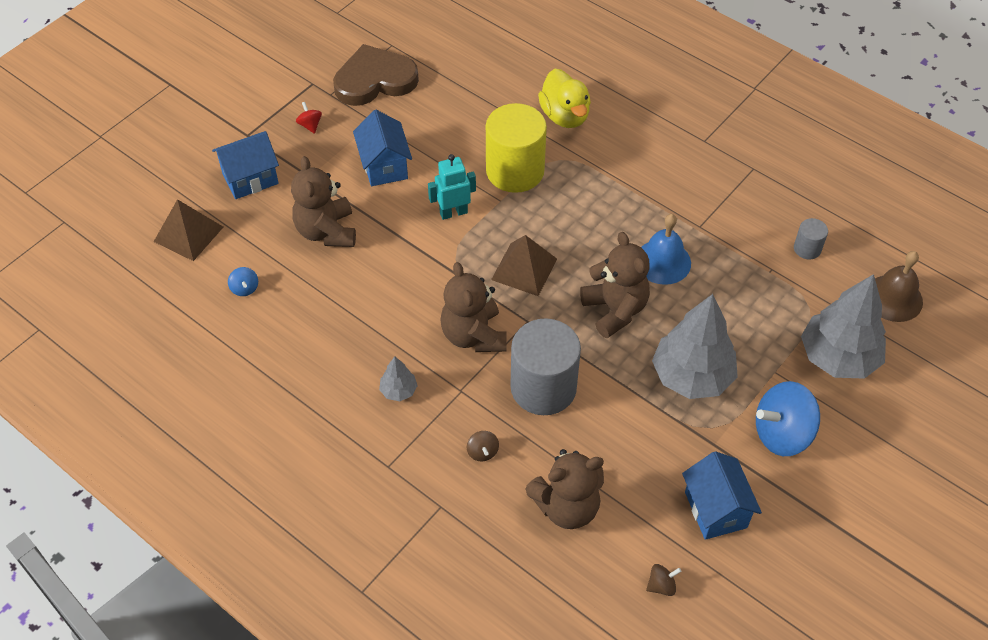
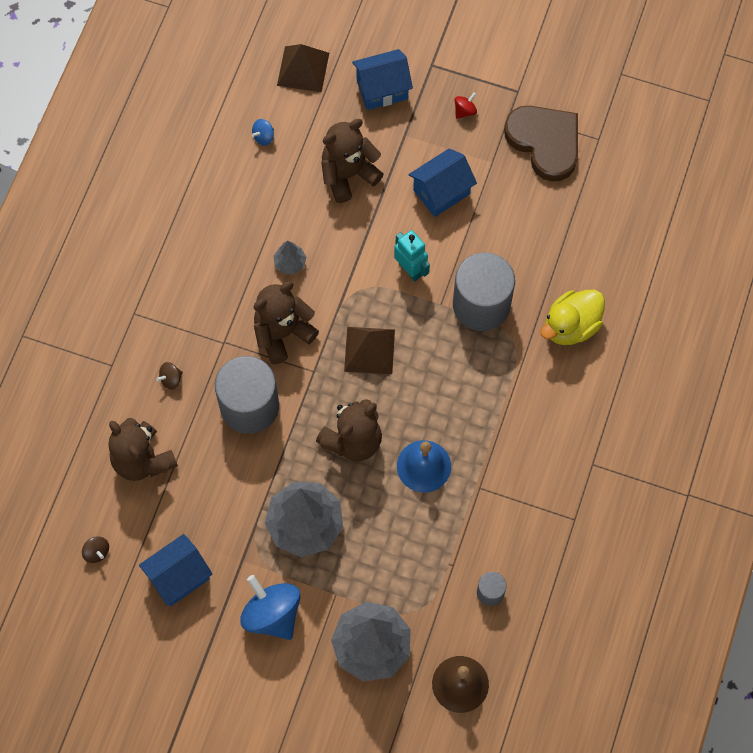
camera: 70 degrees right, 15 degrees up
blue house [212,131,279,199] -> blue house turned 60 degrees counterclockwise [352,49,413,110]
grey tree [379,356,418,401] -> grey tree moved to [273,241,307,274]
yellow cylinder [486,103,547,193] -> grey cylinder [453,253,515,331]

